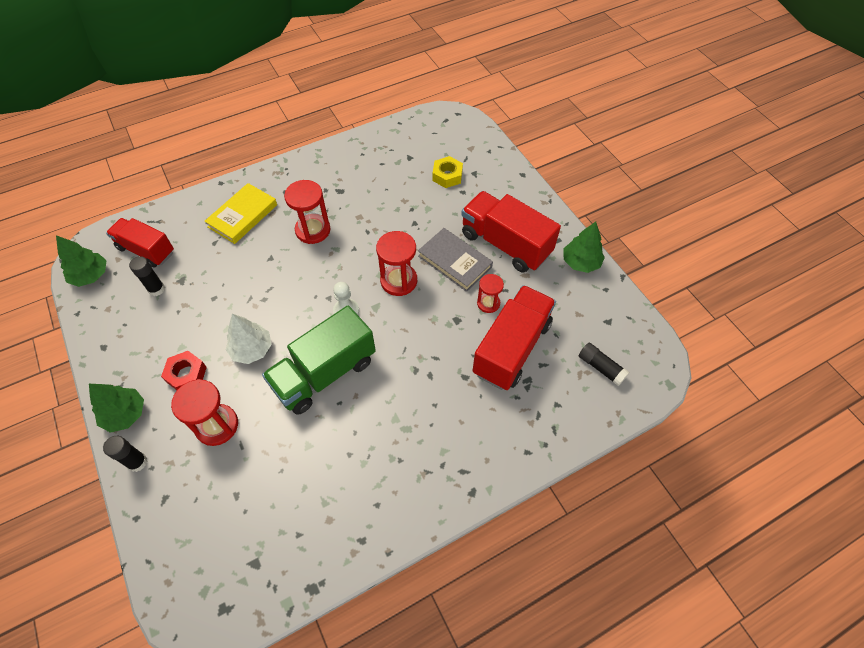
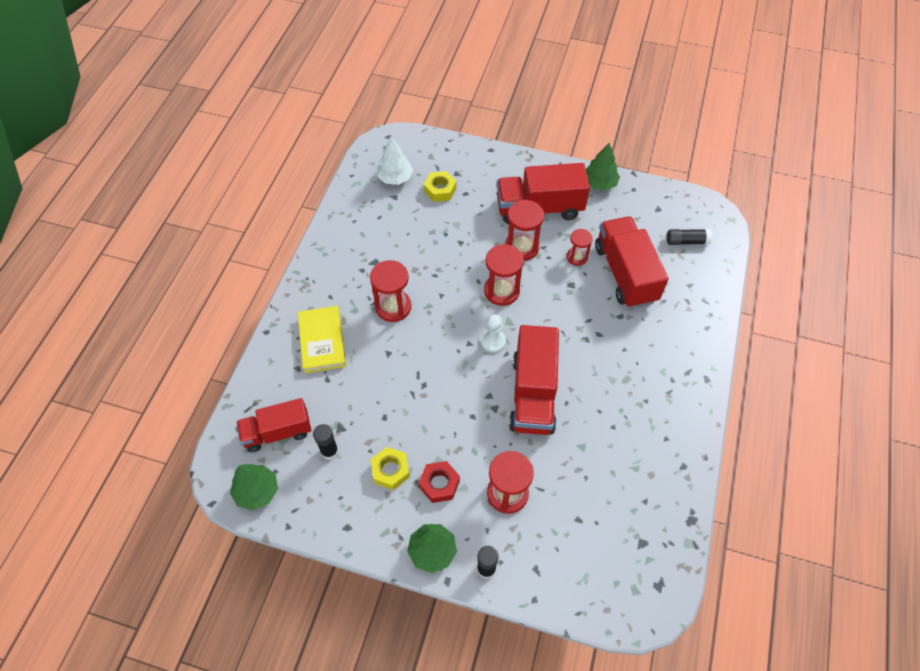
camera: 45 degrees left, 0 degrees up
white tree [226,314,272,364] -> white tree moved to [377,137,413,185]
green truck [262,306,376,415] -> red truck [509,325,559,435]
grey book [418,228,493,292] -> red hourglass [505,200,544,261]
none -> yellow nut [371,447,410,490]

